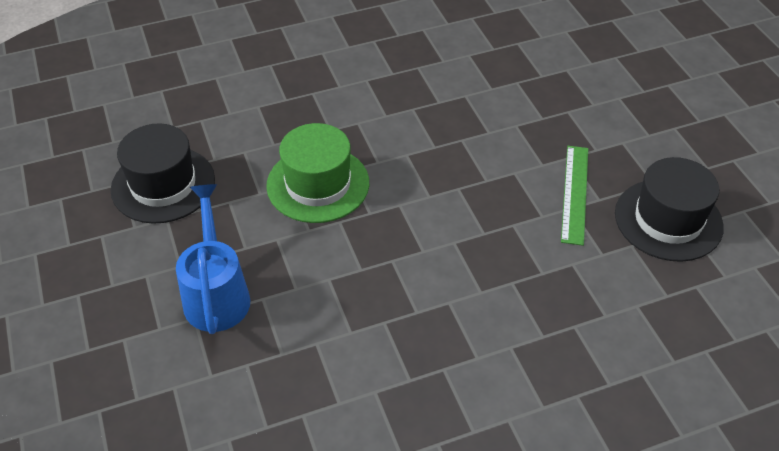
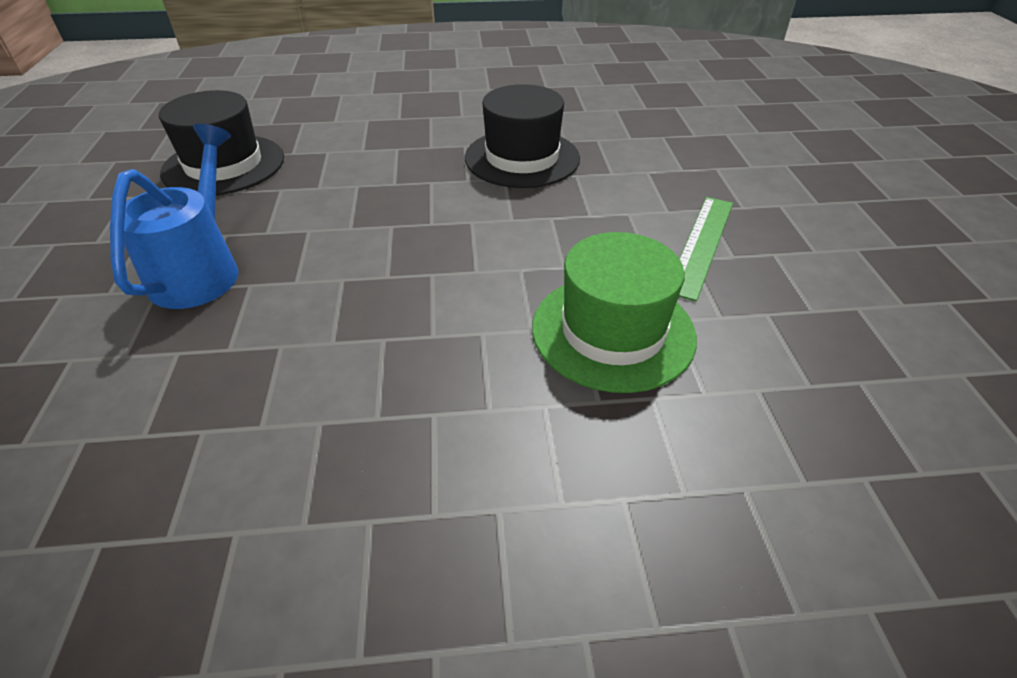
camera: 15 degrees right, 5 degrees down
green hat [266,123,369,223] -> green hat moved to [532,232,697,393]
black hat [615,157,724,262] -> black hat moved to [465,84,580,188]

